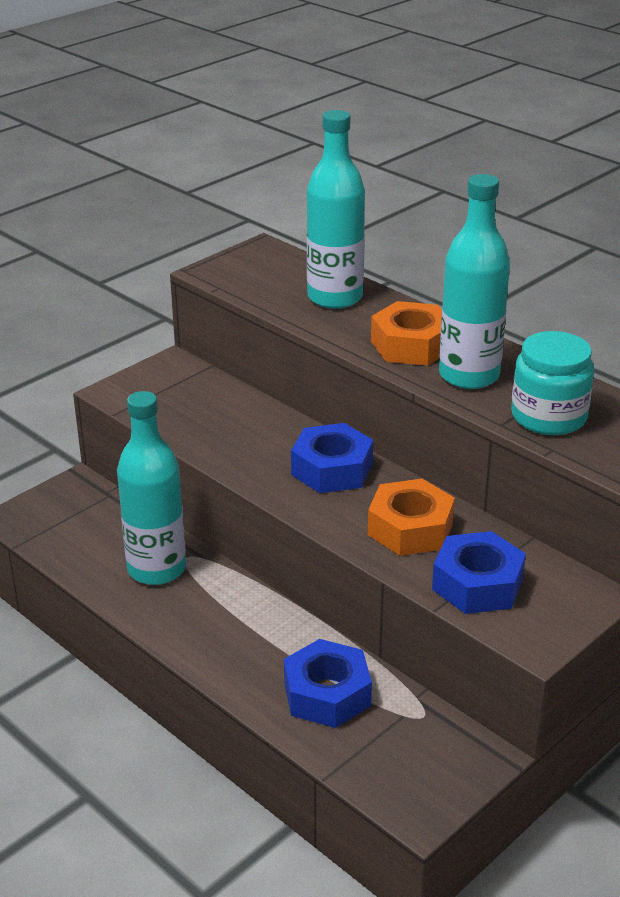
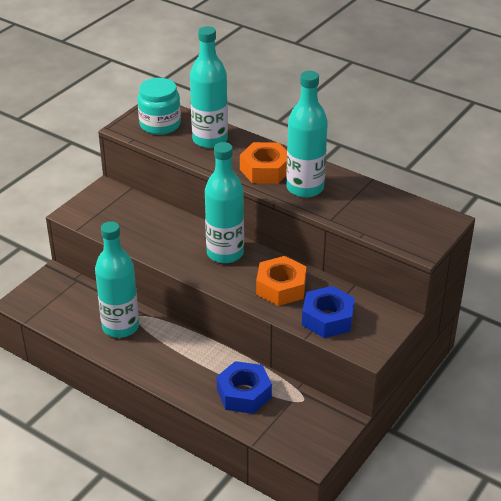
camera: 10 degrees left, 5 degrees up
blue nut [291,423,373,493] -> turquoise bottle [205,142,244,263]
turquoise jar [511,331,594,435] -> turquoise jar moved to [137,78,181,135]

